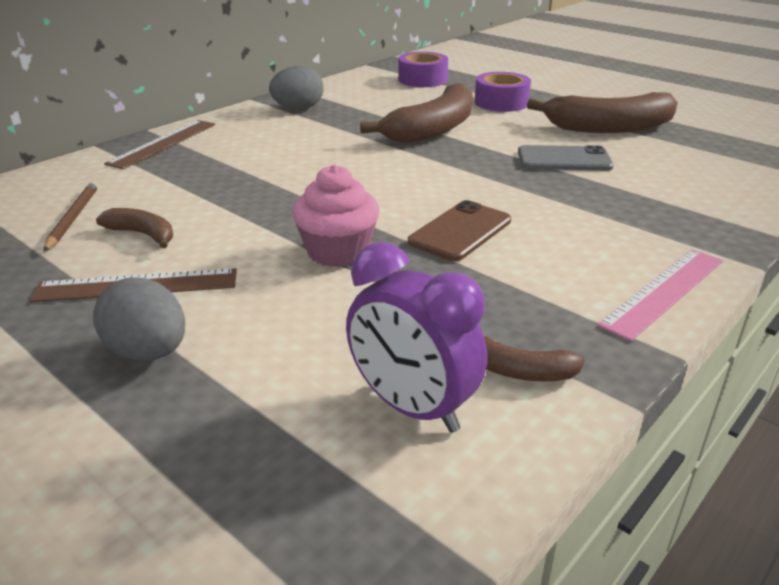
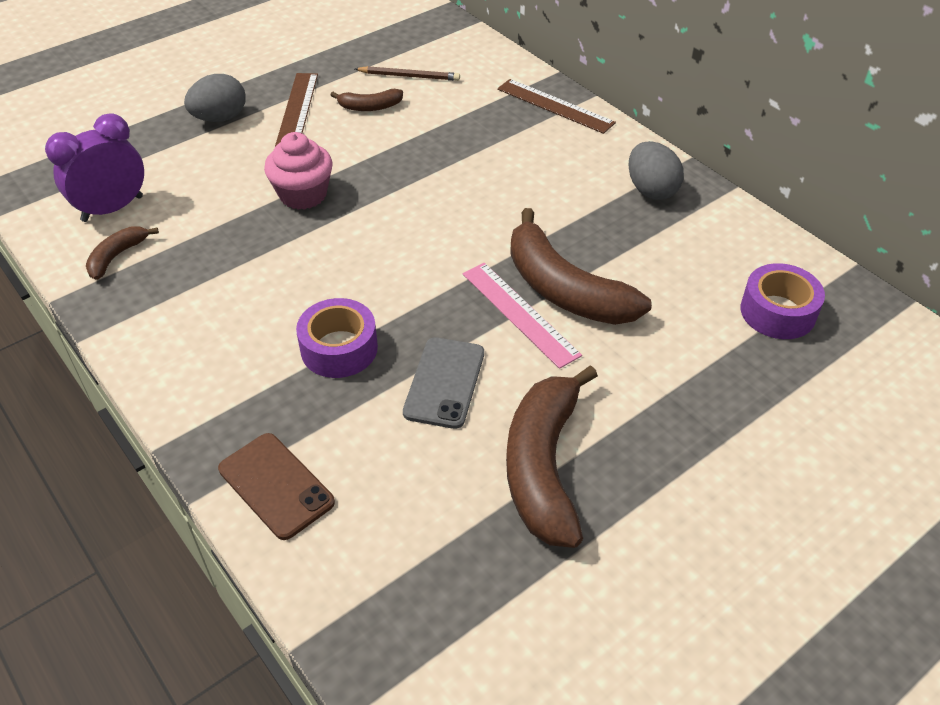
camera: 100 degrees right, 15 degrees up
brown banana [96,208,173,249] -> brown banana turned 45 degrees clockwise [331,89,403,111]
brown phone [408,200,511,261] -> brown phone moved to [218,433,335,540]
purple tape [475,72,531,112] -> purple tape moved to [296,298,378,378]
pink ruler [597,249,723,341] -> pink ruler moved to [463,263,582,369]

